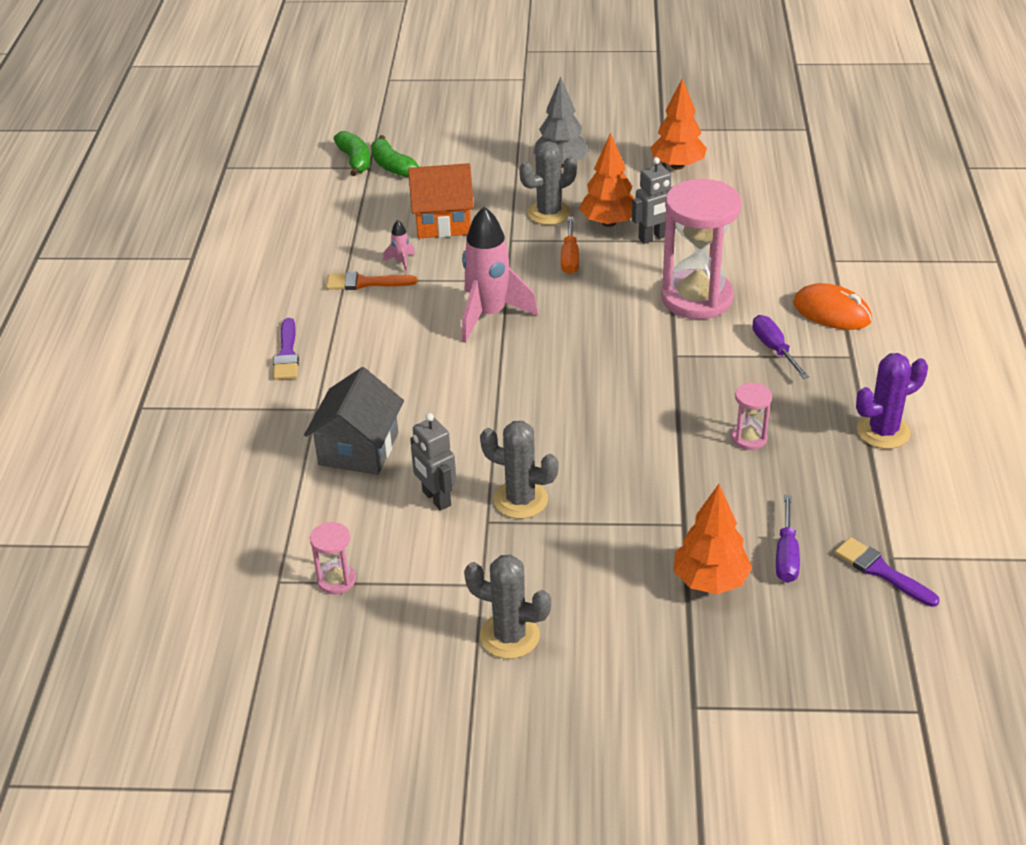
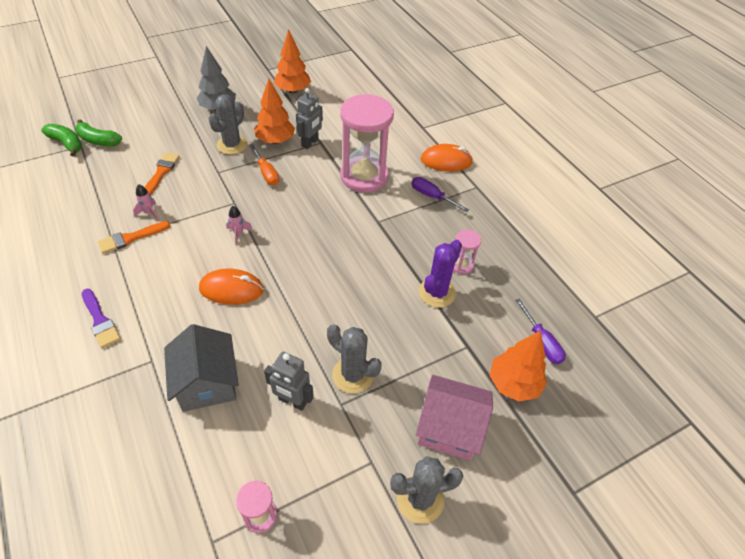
camera: 35 degrees left, 10 degrees up
orange house [408,163,474,238] -> orange brush [145,152,180,195]
pink rocket [462,207,538,343] -> pink rocket [226,206,253,245], size x0.41
grey cactus [480,421,558,519] -> grey cactus turned 45 degrees clockwise [327,324,381,393]
purple brush [834,537,940,607] -> none
purple cactus [856,353,928,449] -> purple cactus moved to [419,240,462,308]
none -> orange mouse [199,269,264,305]
none -> pink house [416,375,493,461]

